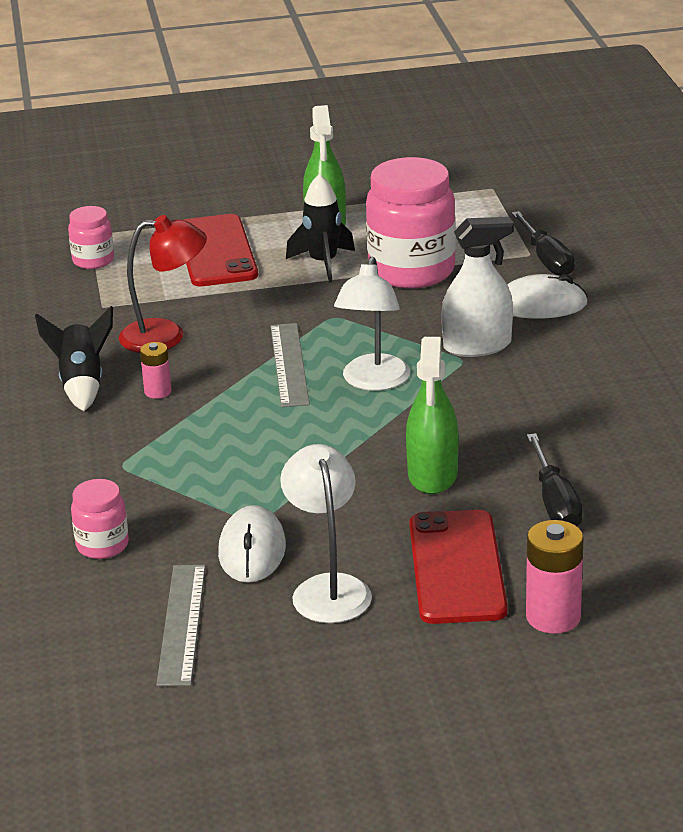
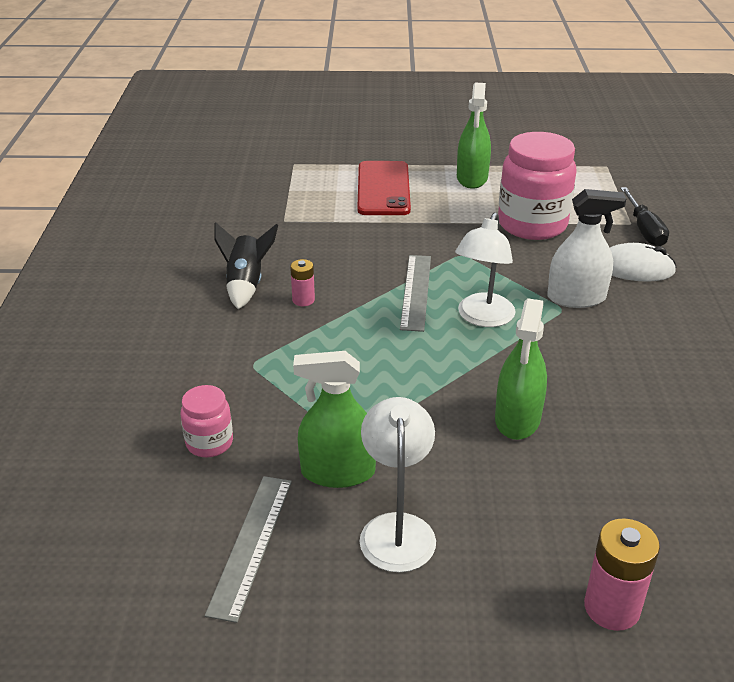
camera: 10 degrees right, 5 degrees up
pink jar [68,206,114,269] -> none
red lamp [119,215,207,353] -> none
white mouse [218,505,286,583] -> green spray bottle [293,351,376,488]
black rocket [286,174,355,282] -> none
red phone [409,510,508,624] -> none
black screwdriver [527,433,583,526] -> none

